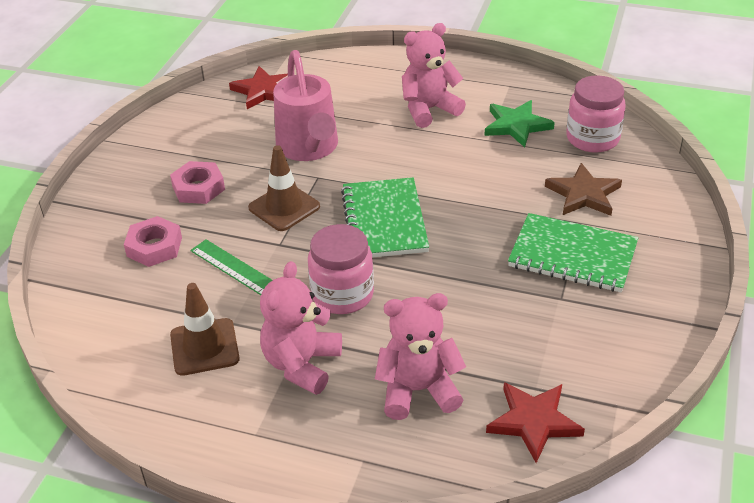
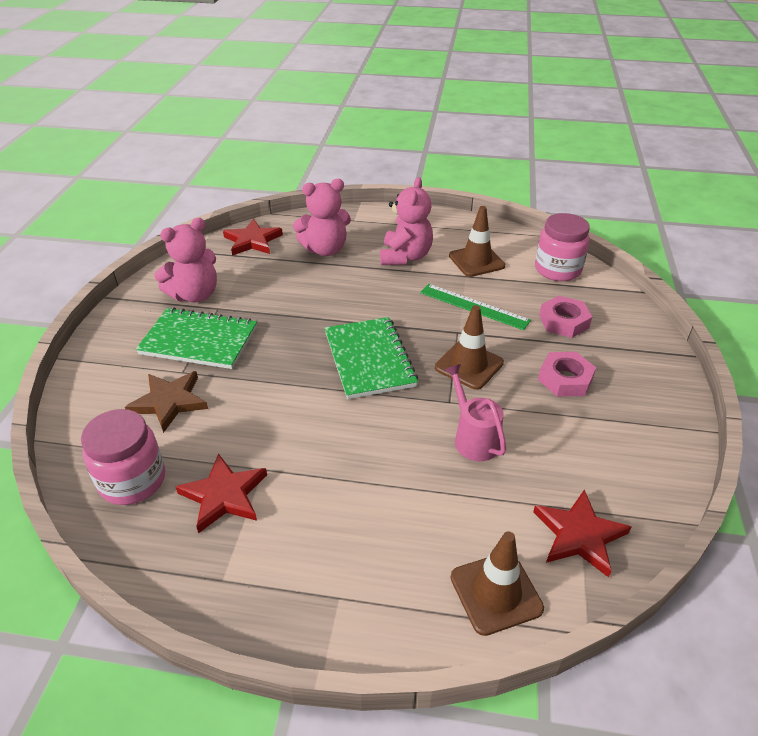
camera: 170 degrees right, 0 degrees up
pink watering can [273,50,338,161] -> pink watering can [444,364,506,461], size x0.61
pink jar [308,224,374,314] -> pink jar moved to [535,213,590,281]
pink teddy bear [402,23,466,128] -> pink teddy bear moved to [154,218,217,303]
green star [484,100,555,147] -> red star [176,453,267,533]
none -> brown traffic cone [451,531,544,636]

